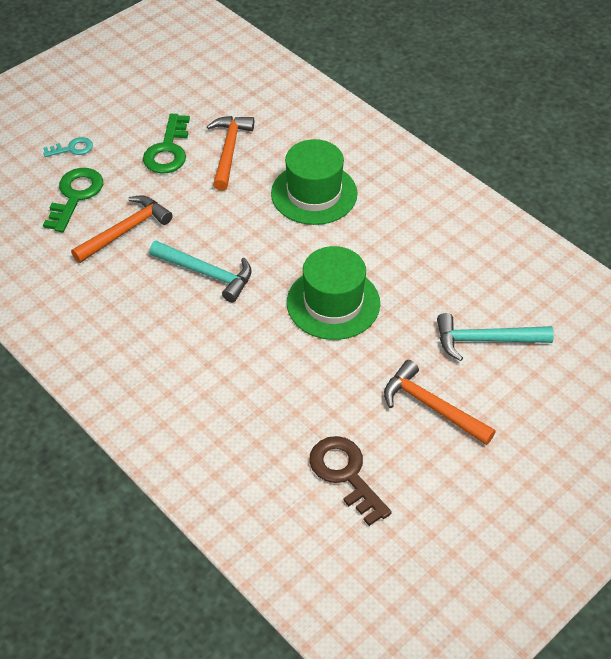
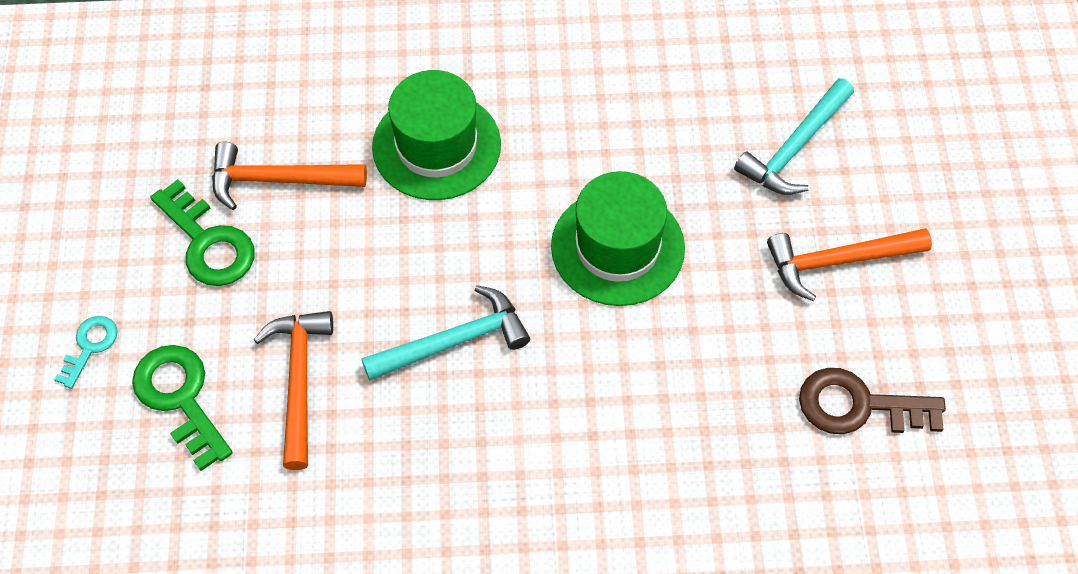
camera: 50 degrees left, 10 degrees up
orange hammer [207,116,254,191] -> orange hammer turned 45 degrees counterclockwise [212,142,367,210]

